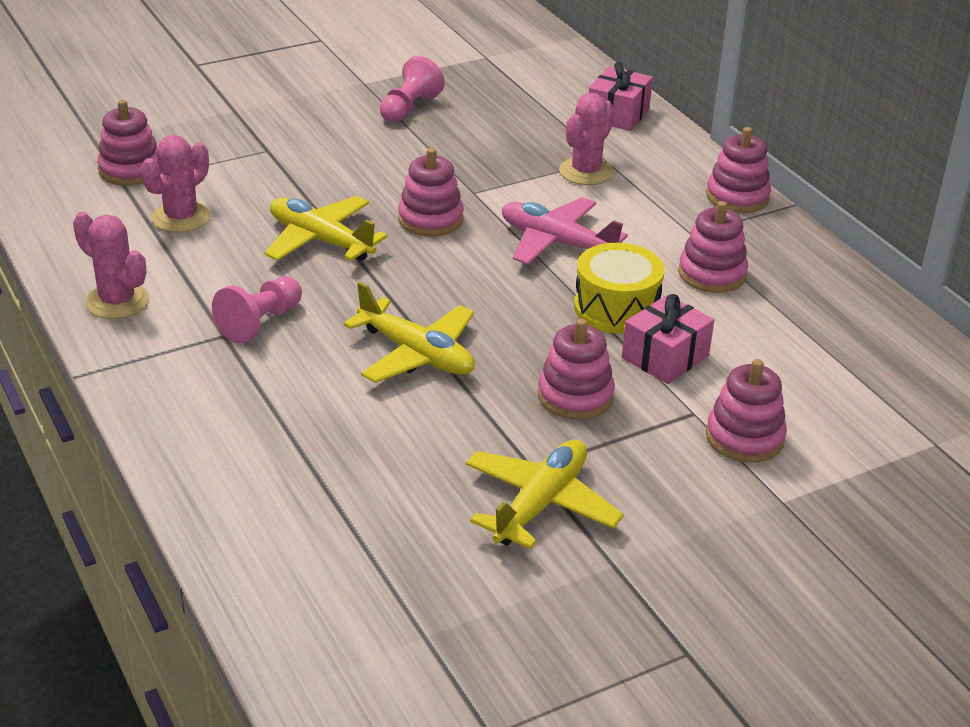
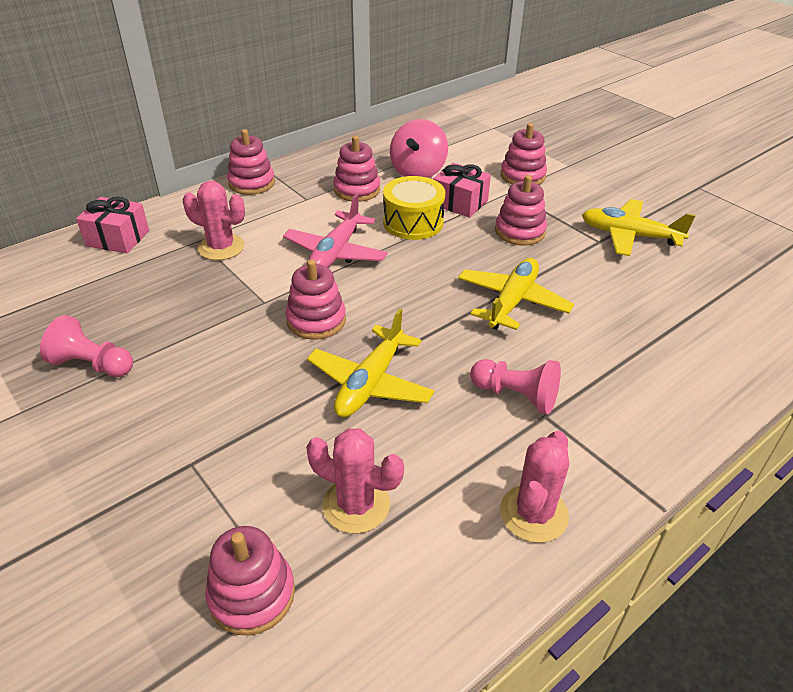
camera: 100 degrees left, 5 degrees up
none -> pink spinning top [390,119,448,178]

